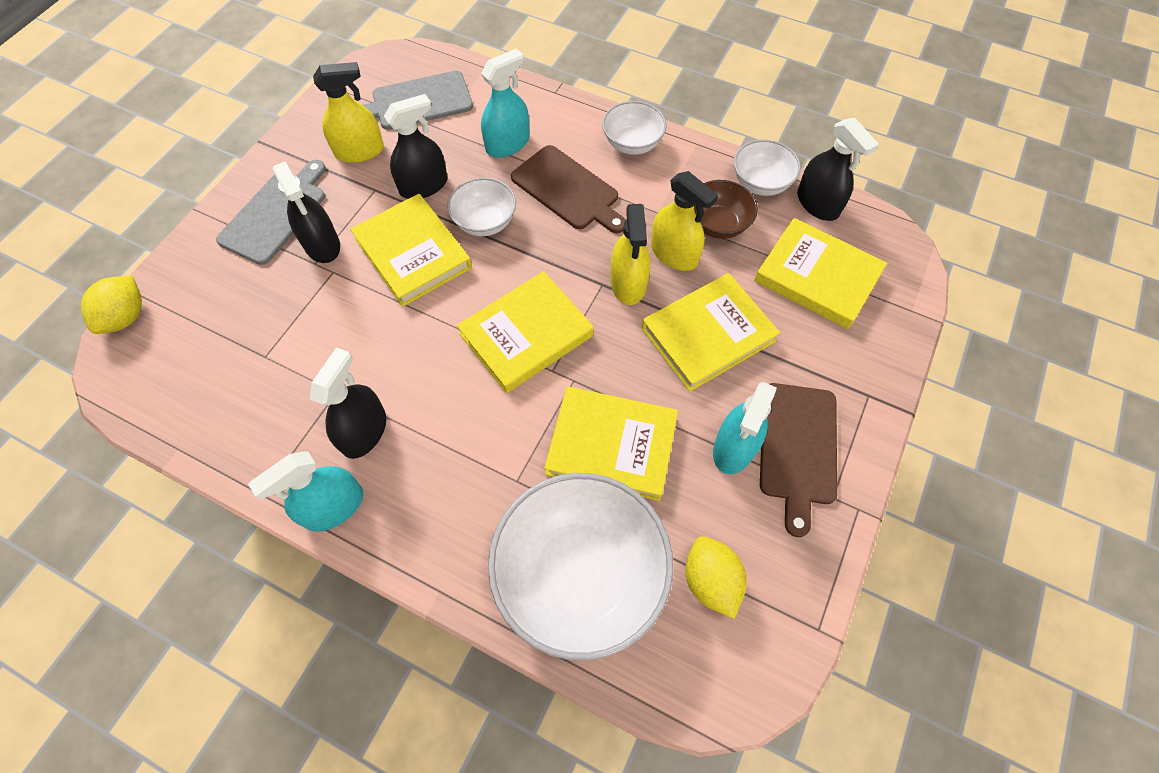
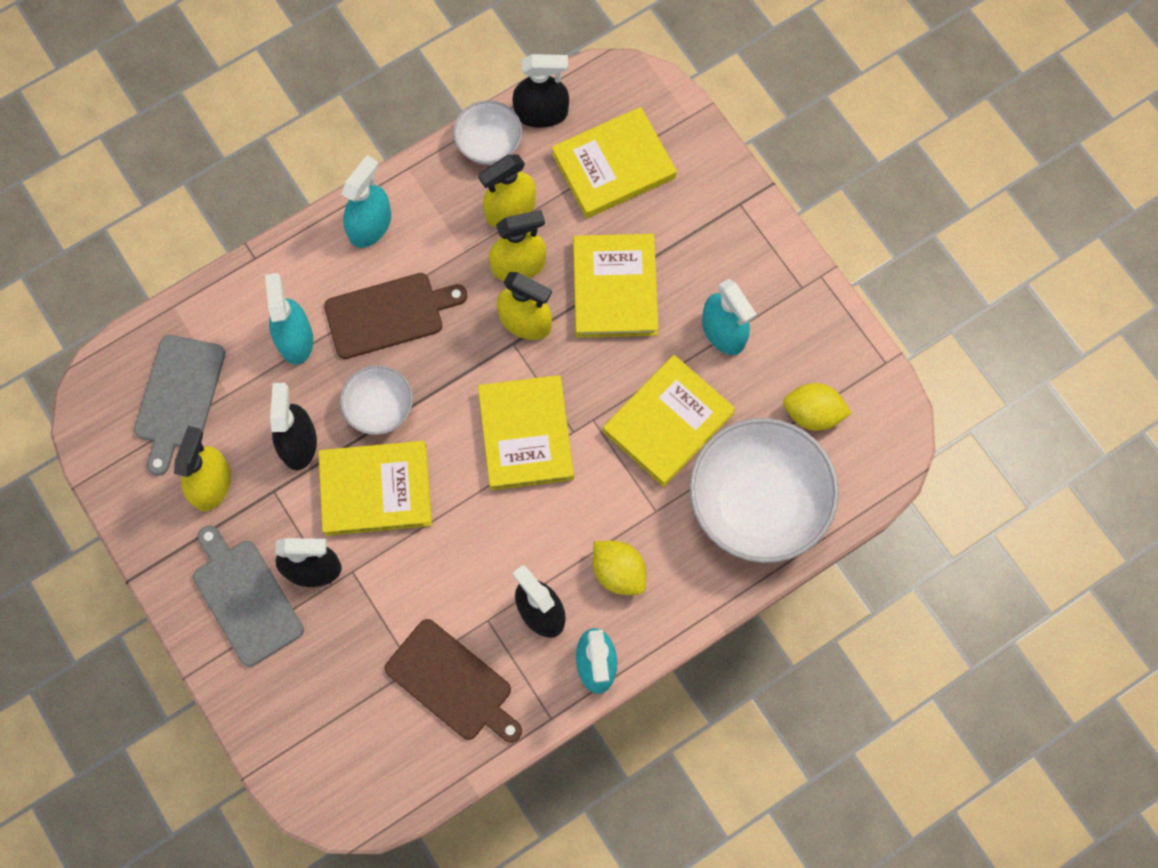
camera: 60 degrees left, 10 degrees up
yellow lemon [81,276,142,334] -> yellow lemon moved to [593,541,646,595]
white bowl [602,101,666,155] -> turquoise spray bottle [342,155,391,248]
brown bowl [694,180,758,239] -> yellow spray bottle [478,154,536,228]
brown cutting board [760,383,837,537] -> brown cutting board moved to [385,619,522,743]

